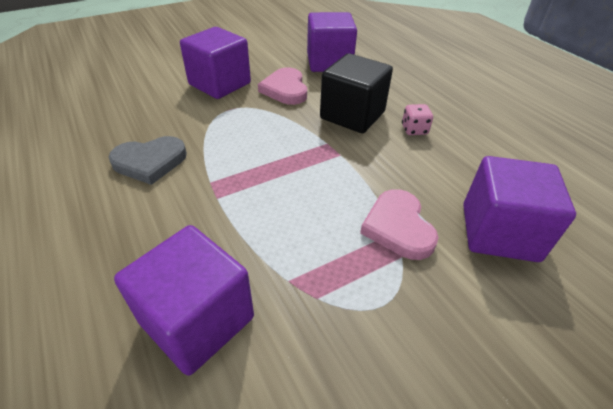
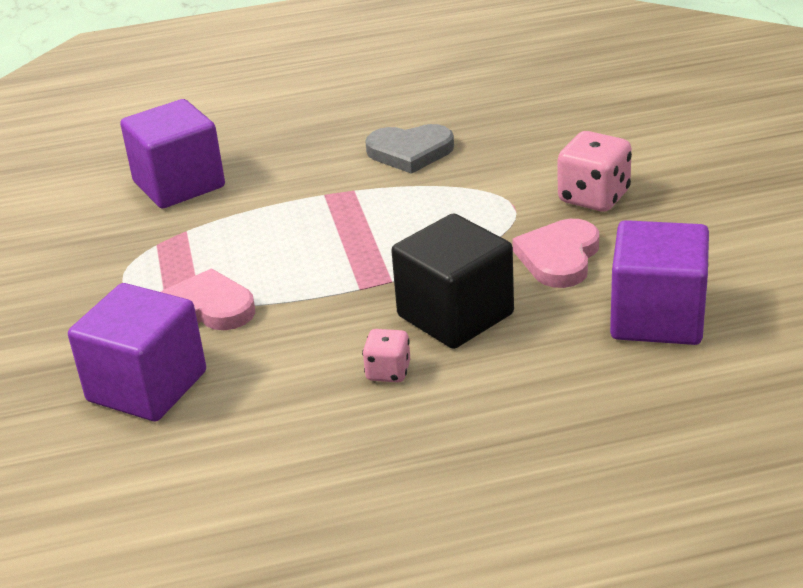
camera: 110 degrees right, 10 degrees down
grey heart [109,136,187,185] -> grey heart turned 90 degrees counterclockwise [365,124,454,174]
purple cube [180,27,251,99] -> pink dice [558,131,632,211]
pink heart [258,67,307,105] -> pink heart turned 75 degrees counterclockwise [512,219,599,288]

